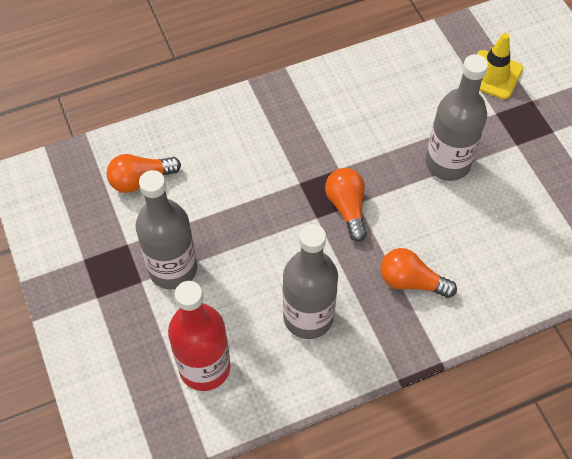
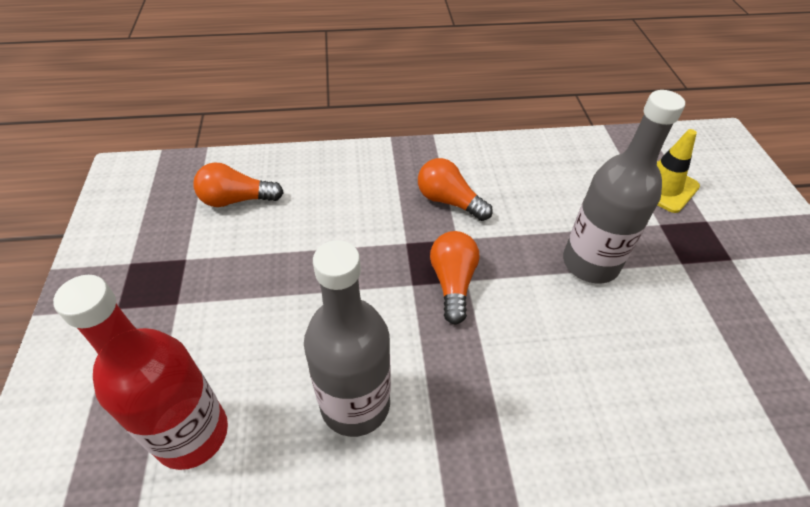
camera: 15 degrees right, 10 degrees down
grey bottle [136,170,197,290] -> none
orange light bulb [381,248,457,298] -> orange light bulb moved to [418,158,493,221]

